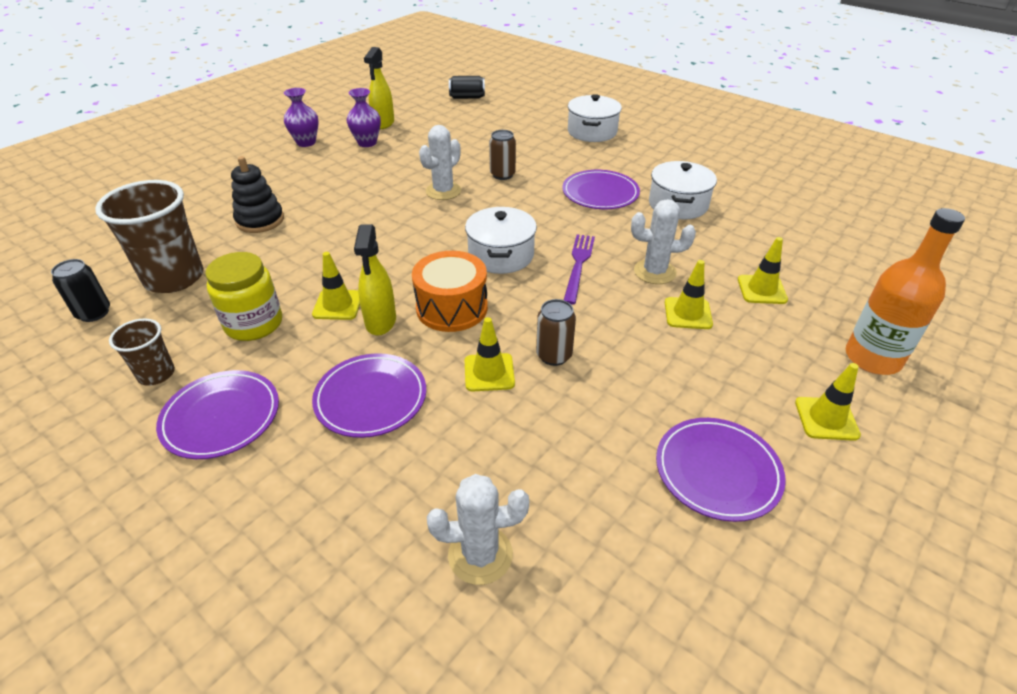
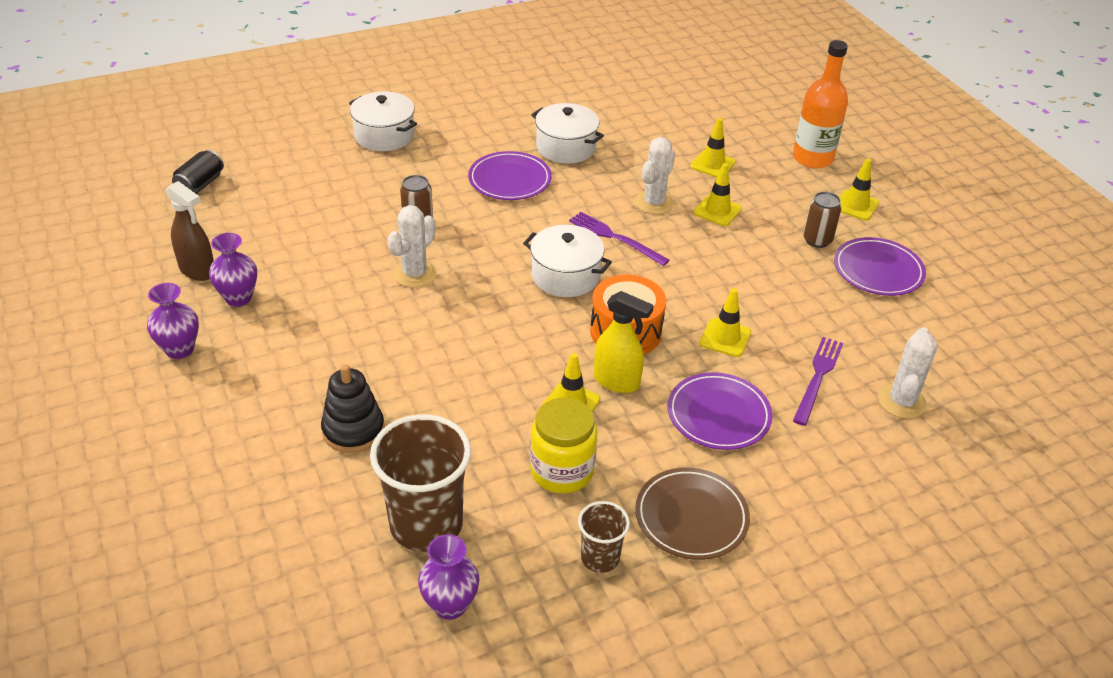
camera: 65 degrees left, 0 degrees up
black can [51,259,110,322] -> purple vase [418,534,479,620]
purple plate [156,370,279,459] -> brown plate [635,468,750,560]
yellow spray bottle [364,47,394,129] -> brown spray bottle [165,181,214,281]
white cactus [419,125,461,200] -> white cactus turned 60 degrees clockwise [388,205,436,288]
brown can [536,299,576,366] -> brown can moved to [803,192,841,248]
none -> purple fork [793,337,843,426]

